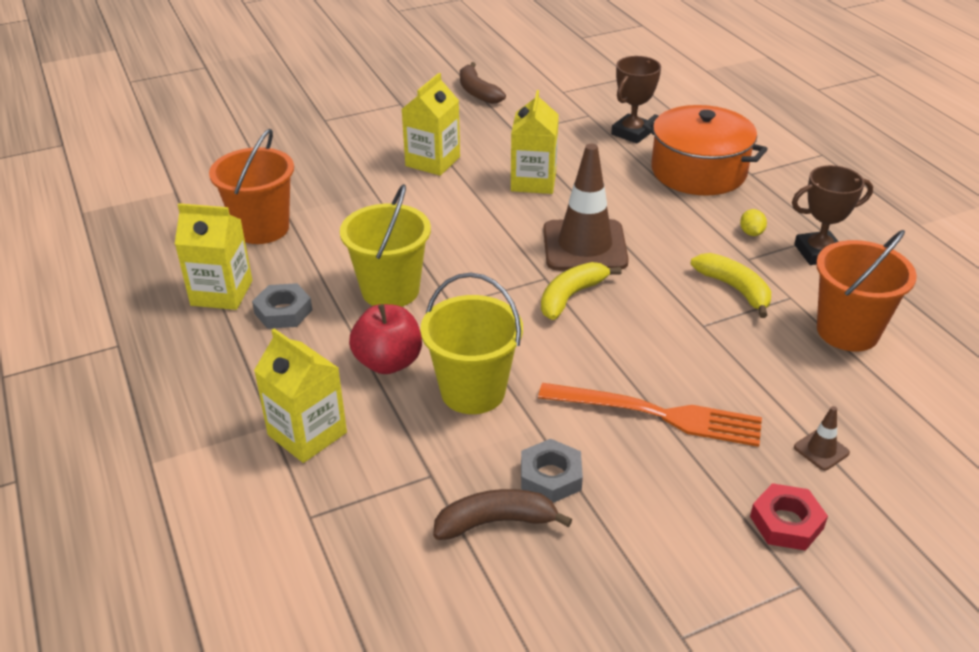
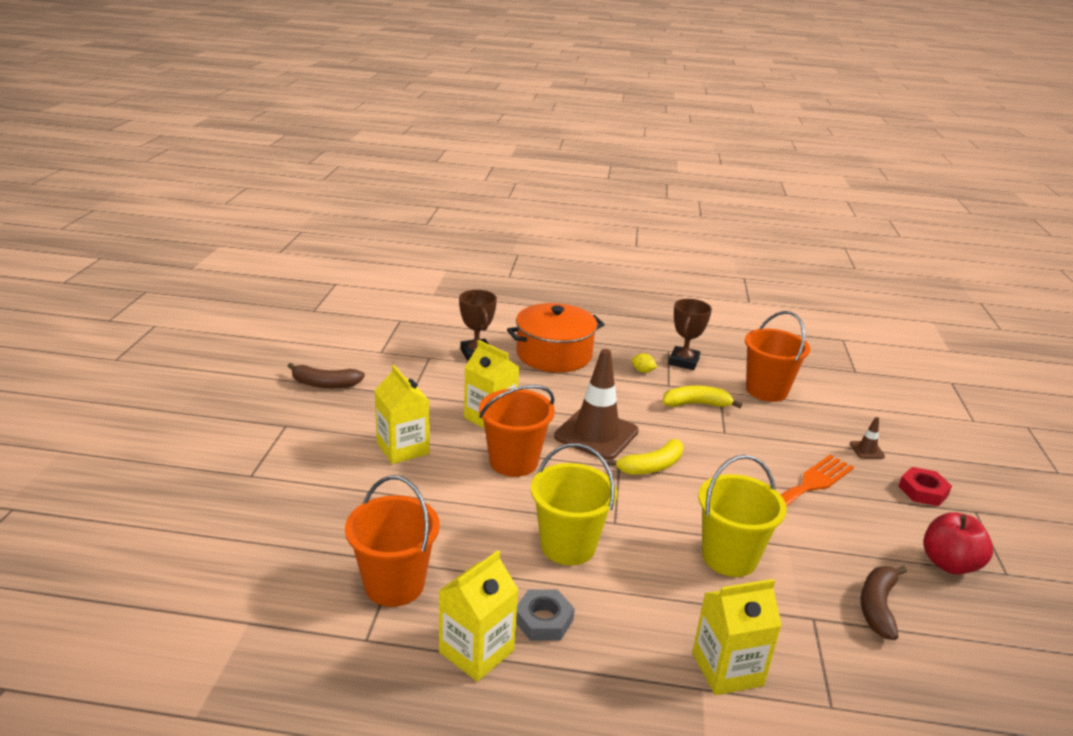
camera: 60 degrees left, 10 degrees down
red apple [349,304,422,374] -> red apple moved to [923,512,993,575]
grey nut [521,439,583,503] -> none
yellow banana [541,262,622,320] -> yellow banana turned 105 degrees counterclockwise [606,439,683,475]
none -> orange bucket [479,385,555,477]

